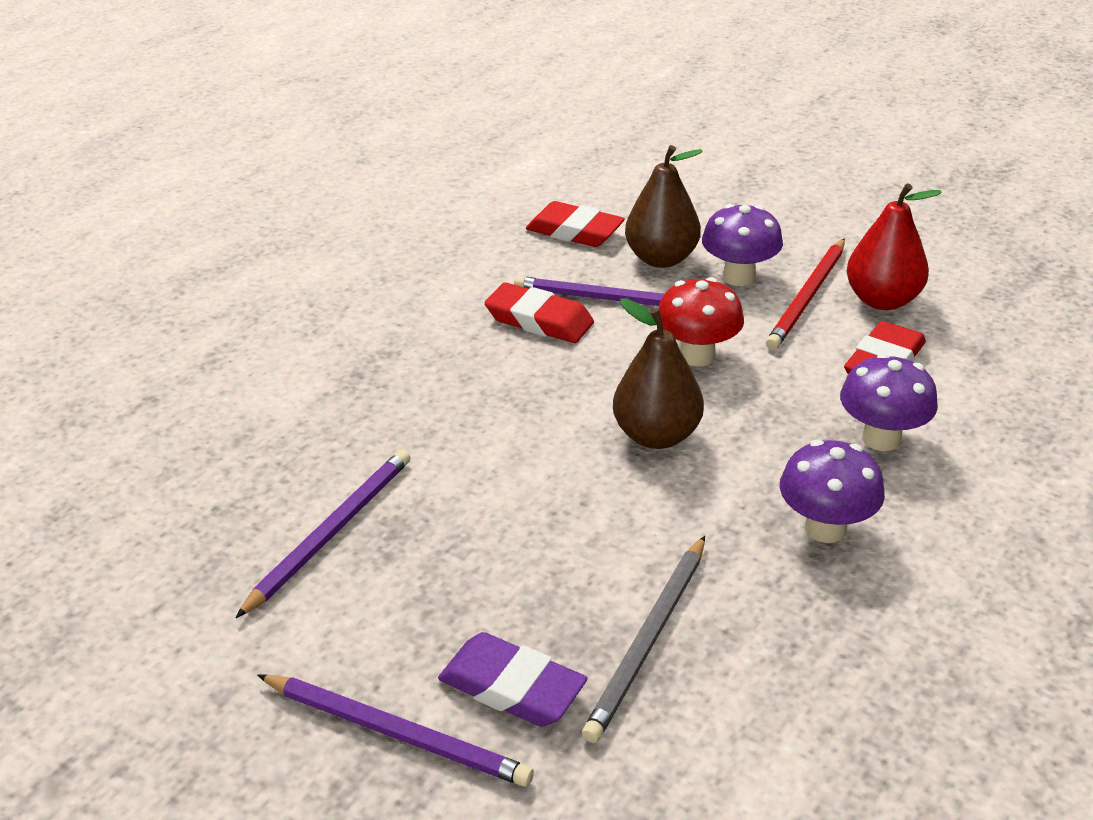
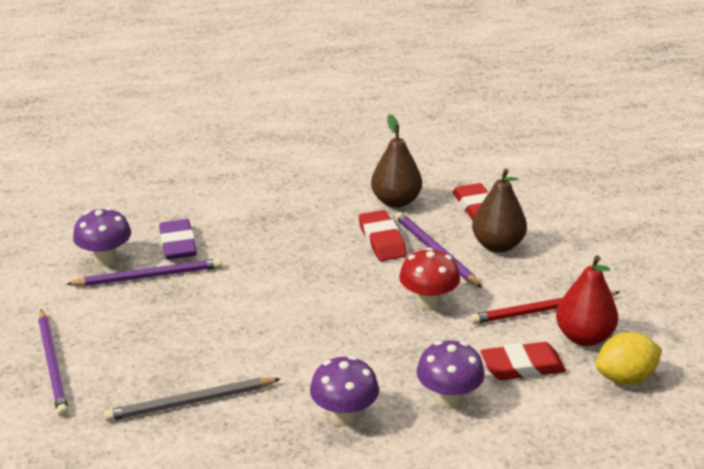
camera: 45 degrees right, 5 degrees down
purple eraser [438,632,587,727] -> purple eraser moved to [159,219,197,260]
brown pear [613,298,704,449] -> brown pear moved to [371,115,422,208]
purple mushroom [702,204,783,286] -> purple mushroom moved to [73,207,131,267]
none -> yellow lemon [596,332,662,385]

